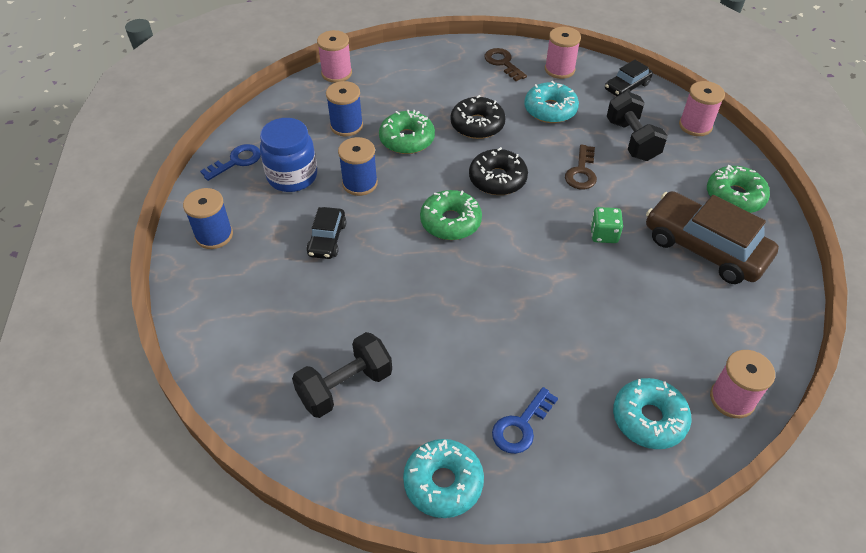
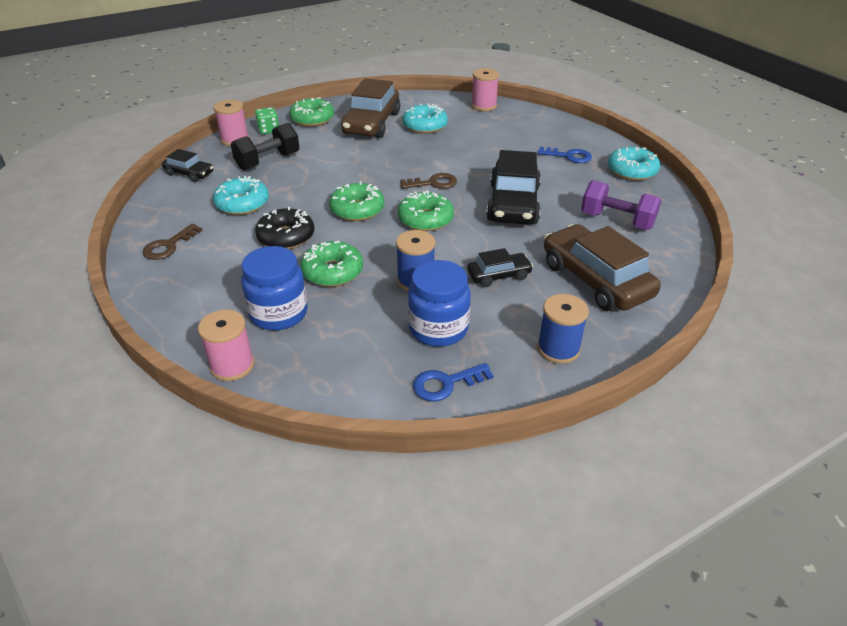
camera: 115 degrees left, 10 degrees down
blue key [200,144,261,181] -> blue key turned 45 degrees counterclockwise [413,363,494,402]
black dumbbell [292,332,392,418] -> purple dumbbell [581,180,661,230]
blue spool [326,81,363,136] -> none
black donut [469,147,528,195] -> green donut [329,181,384,221]
pink spool [545,27,581,79] -> none
brown key [565,145,597,189] -> brown key moved to [400,173,457,189]
green dice [591,207,623,243] -> green dice moved to [255,107,279,134]
turquoise donut [613,378,692,449] -> turquoise donut moved to [402,103,448,134]
none -> blue jar [241,246,308,330]
none -> black car [486,150,541,225]
none -> brown car [544,224,661,311]

